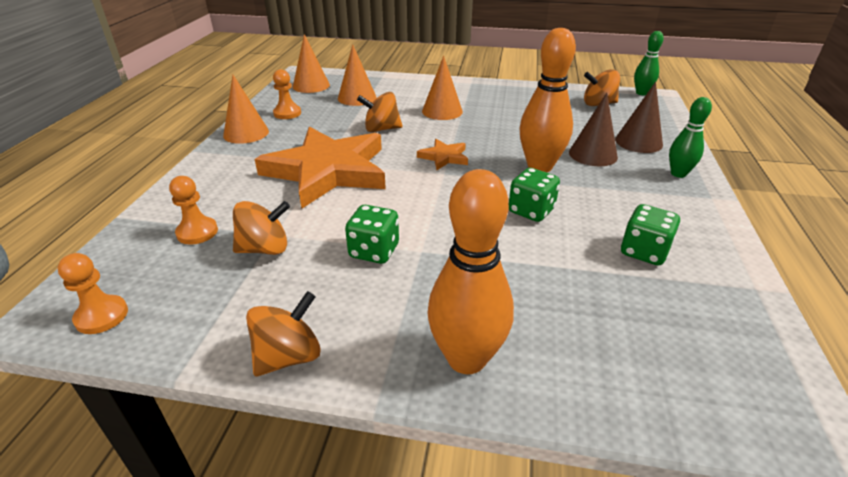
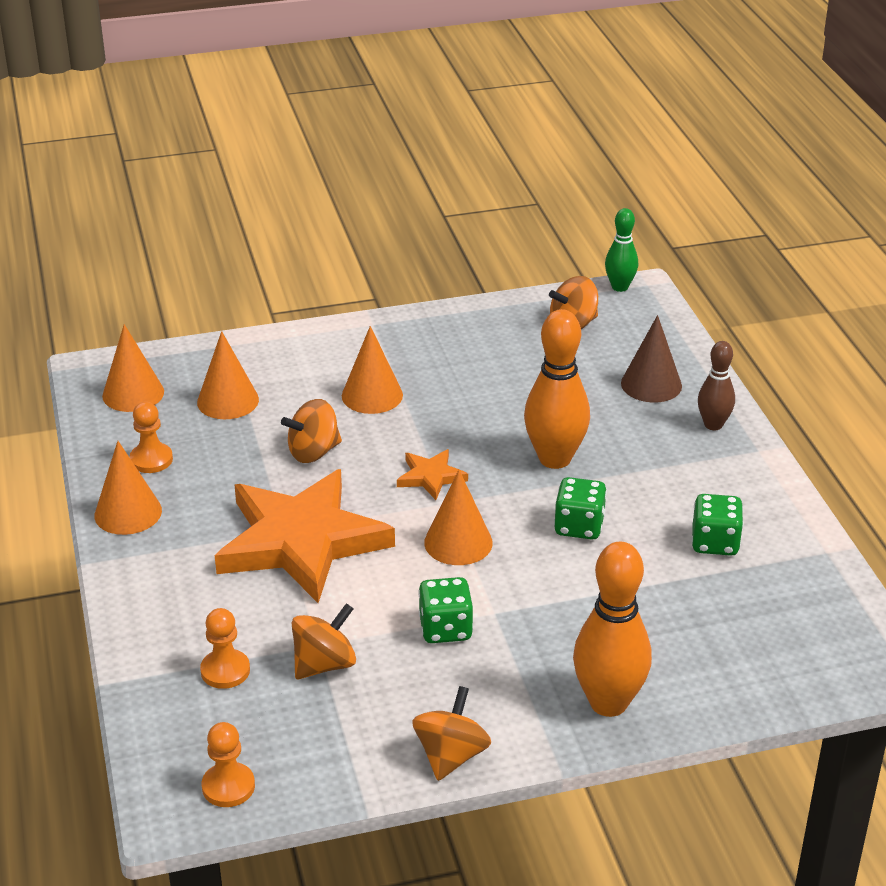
camera: 25 degrees left, 0 degrees up
brown cone [569,93,618,166] -> none
green bowling pin [669,97,712,178] -> brown bowling pin [698,341,735,430]
none -> orange cone [424,470,493,565]

